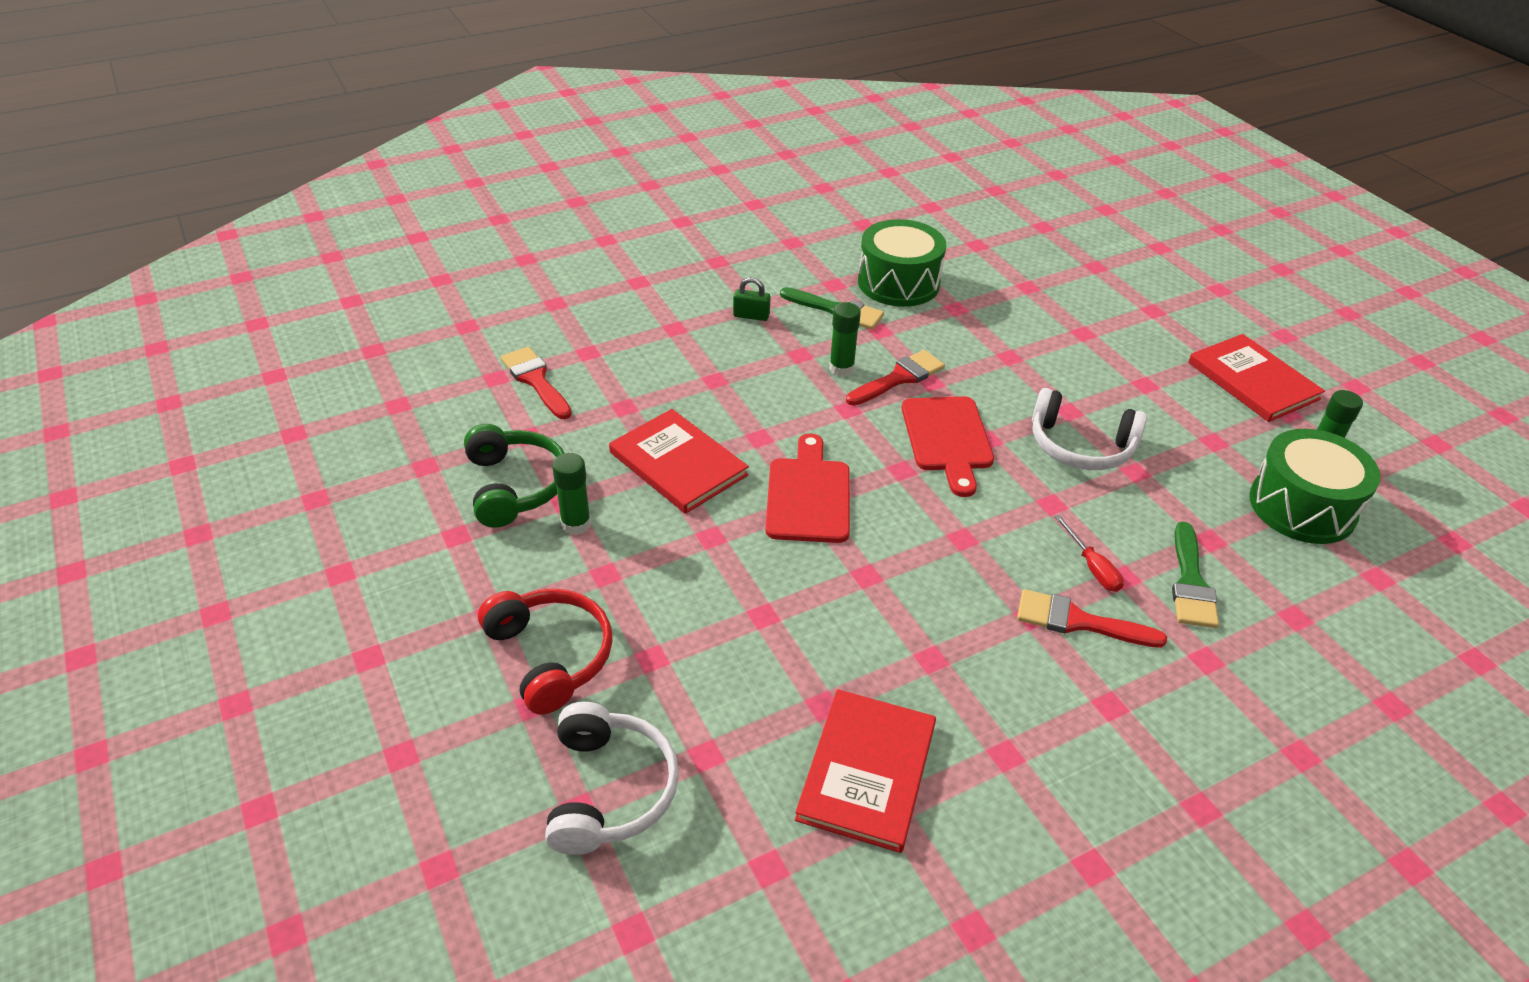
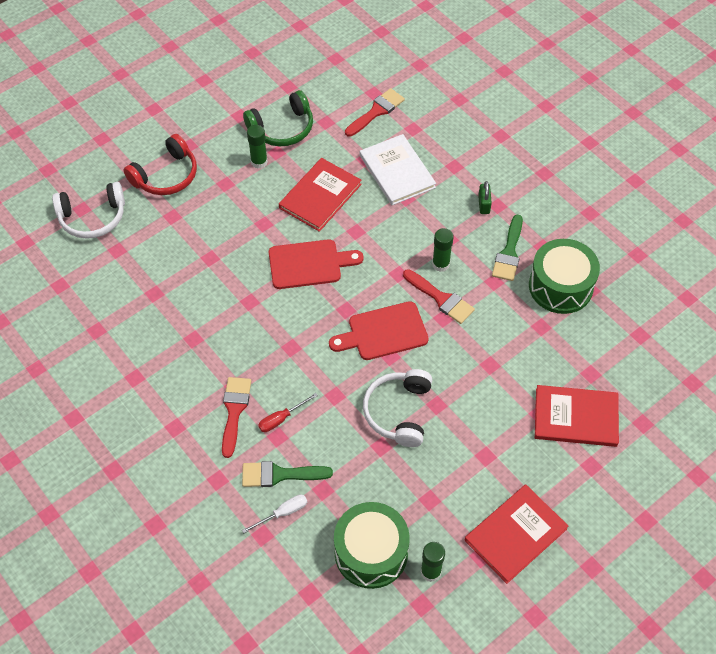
camera: 80 degrees right, 15 degrees up
red book [795,689,936,853] -> red book moved to [535,385,619,447]
none -> white screwdriver [242,494,307,533]
none -> white book [360,134,436,205]

